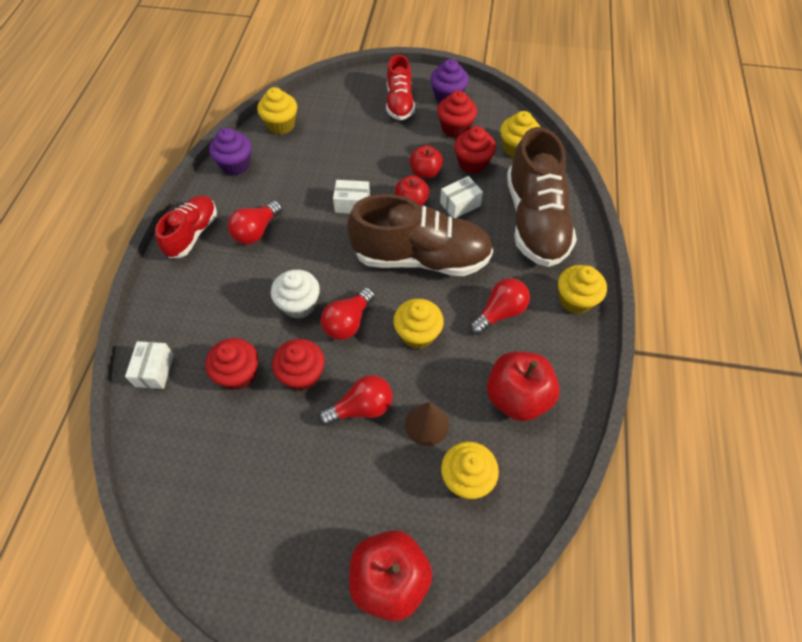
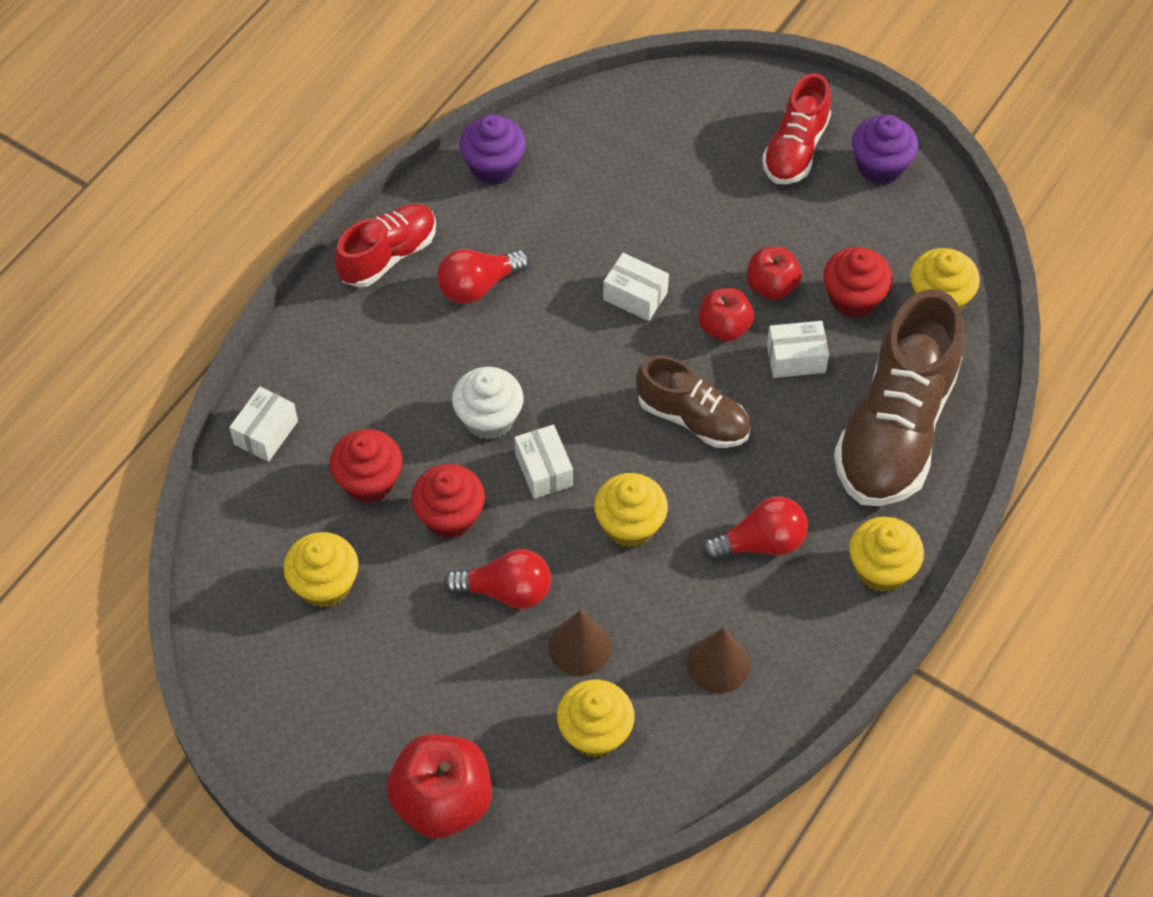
camera: 25 degrees right, 0 degrees up
yellow cupcake [257,87,297,135] -> yellow cupcake moved to [283,532,359,608]
red light bulb [321,287,375,340] -> white box [514,424,573,499]
brown shoe [347,194,493,276] -> brown shoe [636,355,750,448], size x0.57
red cupcake [437,90,477,138] -> none
red apple [487,351,560,421] -> brown cone [687,628,750,693]

